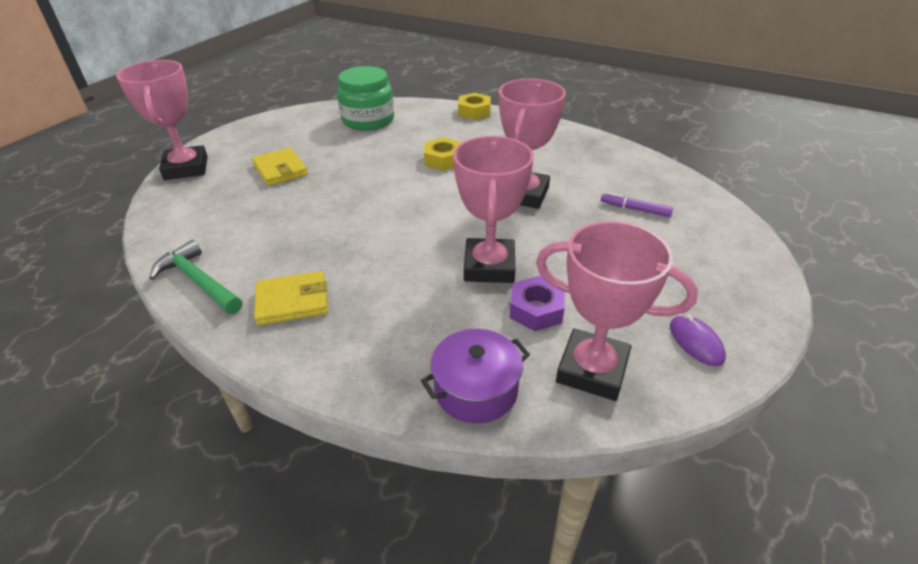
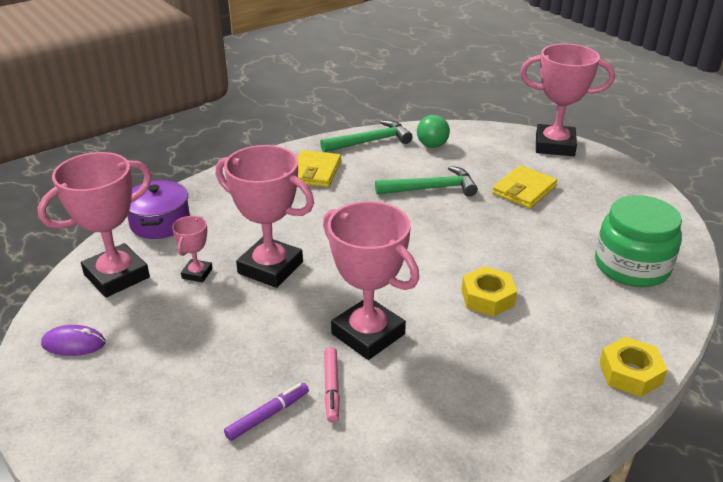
camera: 115 degrees right, 5 degrees down
yellow wallet [252,147,308,186] -> yellow wallet turned 45 degrees counterclockwise [492,165,557,209]
purple nut [509,276,565,331] -> pink trophy [172,216,213,282]
none -> pink marker [324,347,340,423]
none -> green hammer [375,166,478,197]
none -> green ball [417,115,450,148]

